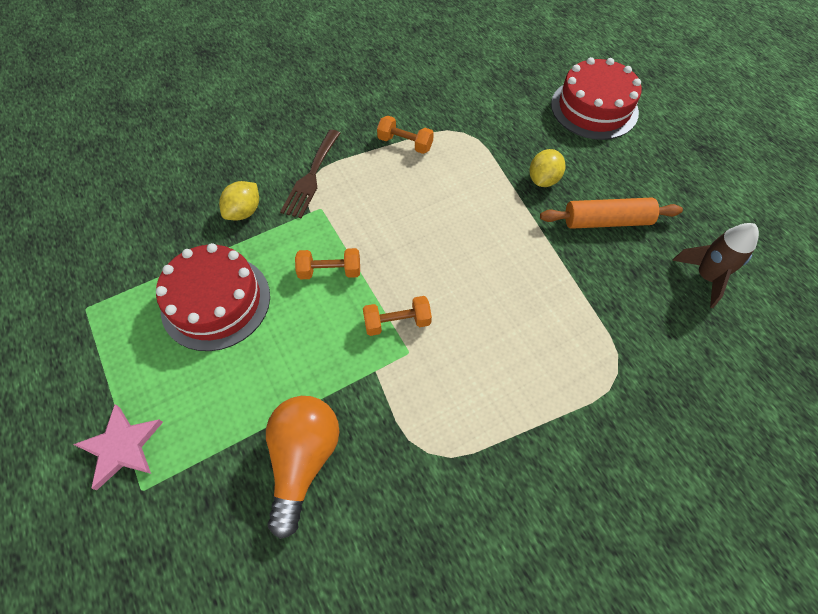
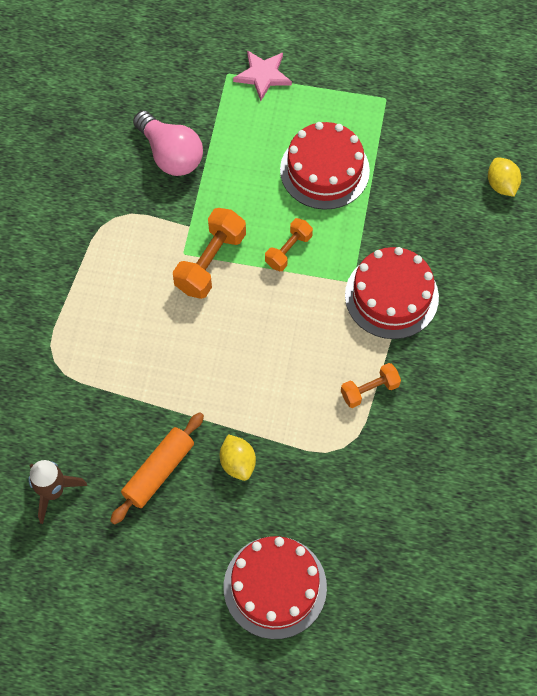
camera: 130 degrees right, 5 degrees up
yellow lemon [219,181,259,220] -> yellow lemon moved to [488,157,521,197]
orange light bulb [266,396,339,539] -> pink light bulb [133,111,203,176]
brown fork [280,130,341,218] -> red cake [345,247,439,339]
orange dumbbell [363,296,432,336] -> orange dumbbell [173,208,246,299], size x1.64

